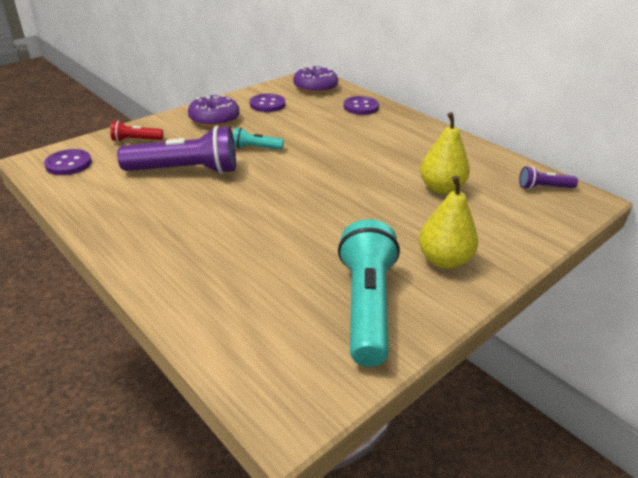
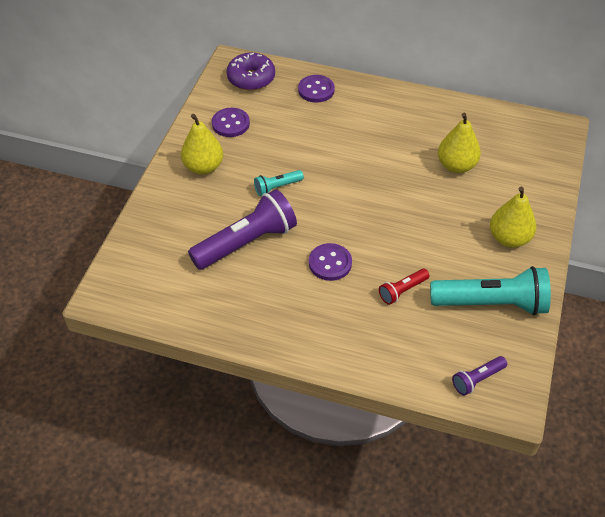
camera: 30 degrees left, 15 degrees up
purple button [44,149,92,175] -> purple button moved to [309,243,352,281]
red flashlight [110,121,163,142] -> red flashlight moved to [379,269,429,305]
purple donut [188,95,239,128] -> yellow pear [181,114,223,175]
turquoise flashlight [338,219,400,367] -> turquoise flashlight turned 120 degrees clockwise [430,266,551,315]
purple flashlight [519,166,578,189] -> purple flashlight moved to [452,356,507,395]

